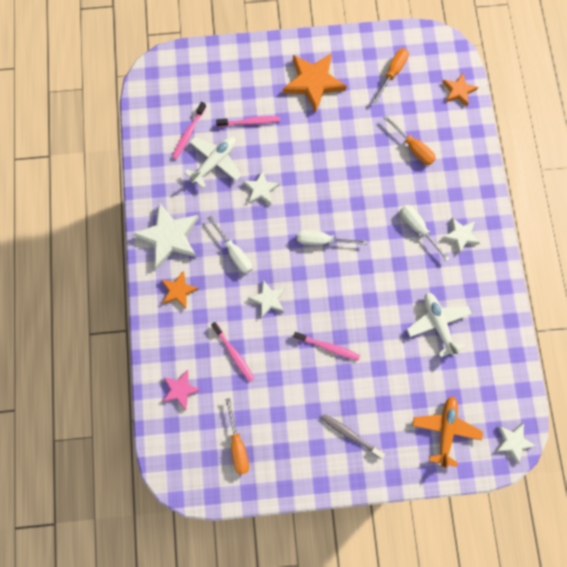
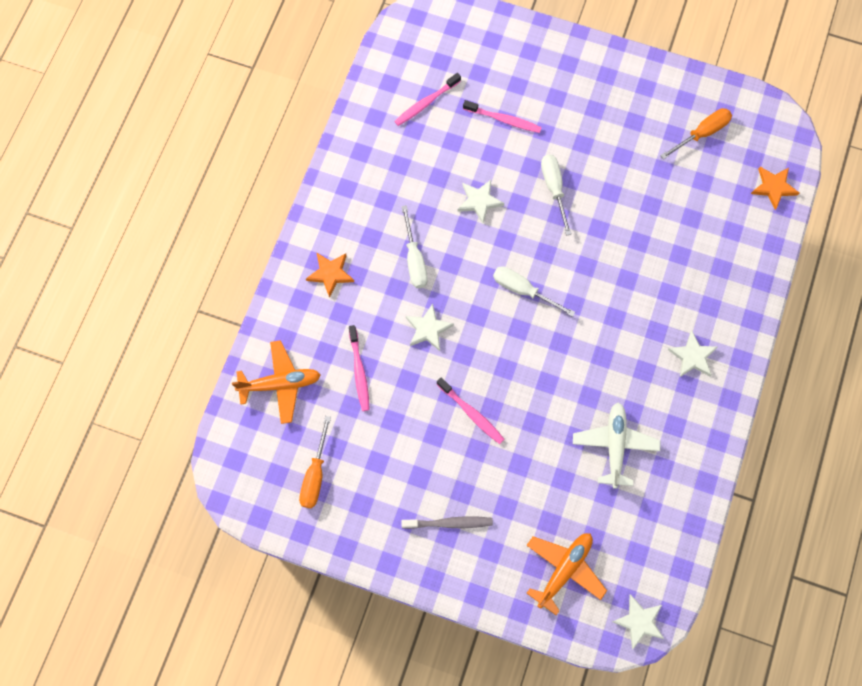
camera: 25 degrees right, 5 degrees down
white star [133,203,199,269] -> none
pink star [162,370,200,410] -> orange plane [232,340,321,424]
white plane [185,137,241,188] -> none
orange star [283,53,347,113] -> none
grey toothbrush [321,414,385,459] -> grey toothbrush turned 120 degrees clockwise [401,516,493,529]
orange screwdriver [384,115,436,165] -> none
white screwdriver [400,205,450,261] -> white screwdriver moved to [541,155,572,236]

